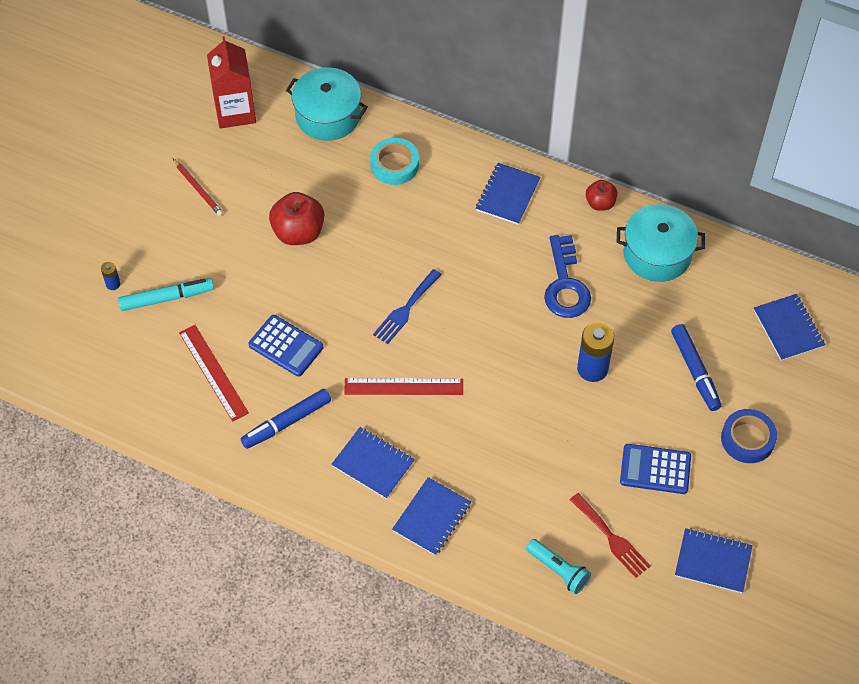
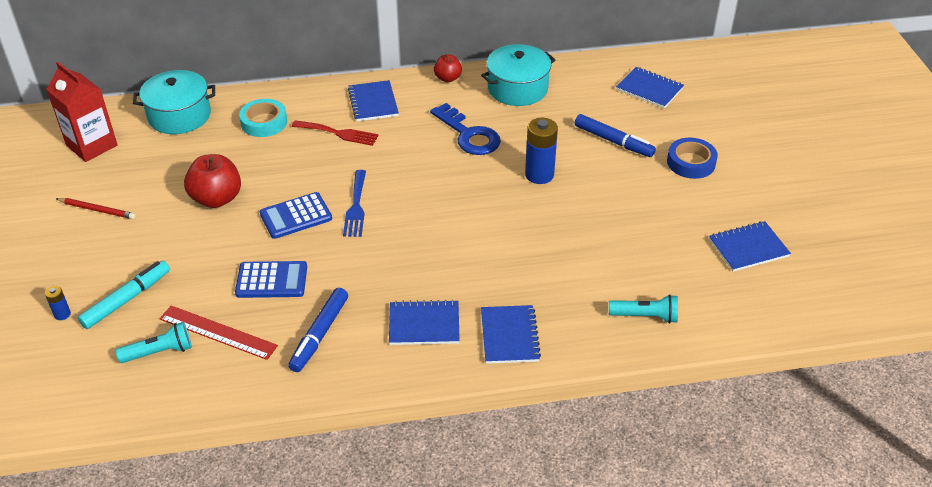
camera: 35 degrees left, 15 degrees down
red ruler [344,378,463,395] -> none
red fork [570,493,651,578] -> red fork moved to [292,120,379,146]
blue calculator [620,444,691,494] -> blue calculator moved to [260,192,332,239]
none -> turquoise flashlight [116,322,192,363]

